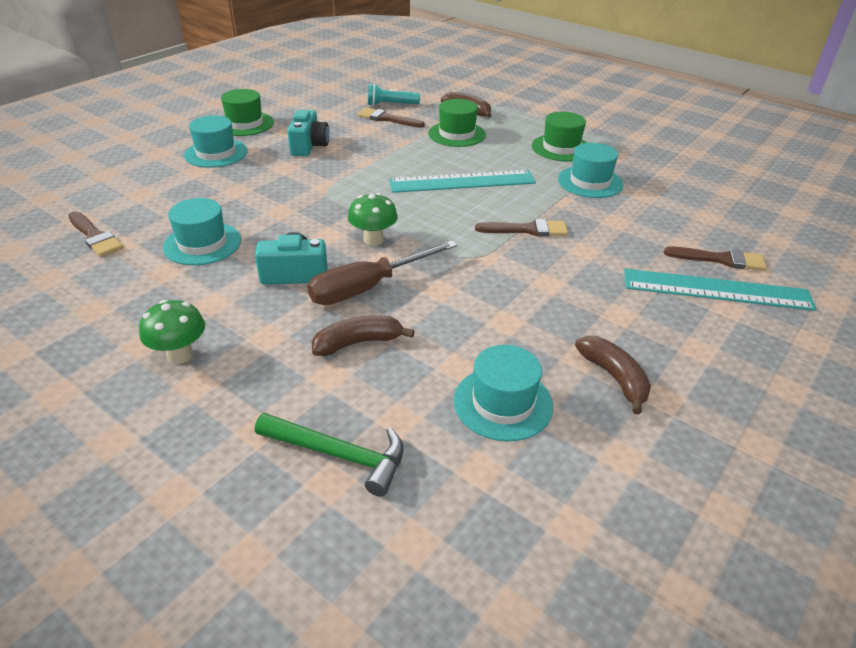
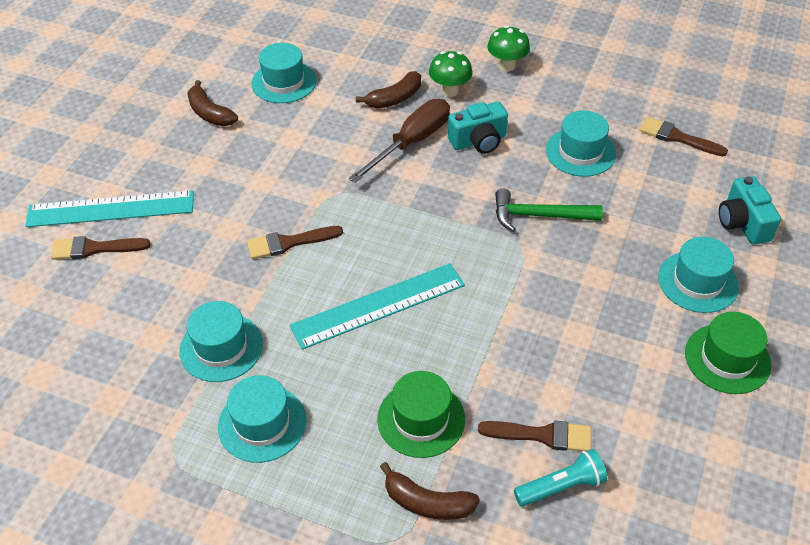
camera: 165 degrees right, 10 degrees up
green hammer [255,413,404,497] -> green hammer moved to [495,188,603,232]
turquoise camera [287,109,329,156] -> turquoise camera moved to [719,176,781,245]
green mushroom [348,193,398,246] -> green mushroom moved to [429,51,472,97]
green hat [532,112,587,161] -> turquoise hat [218,375,306,463]

